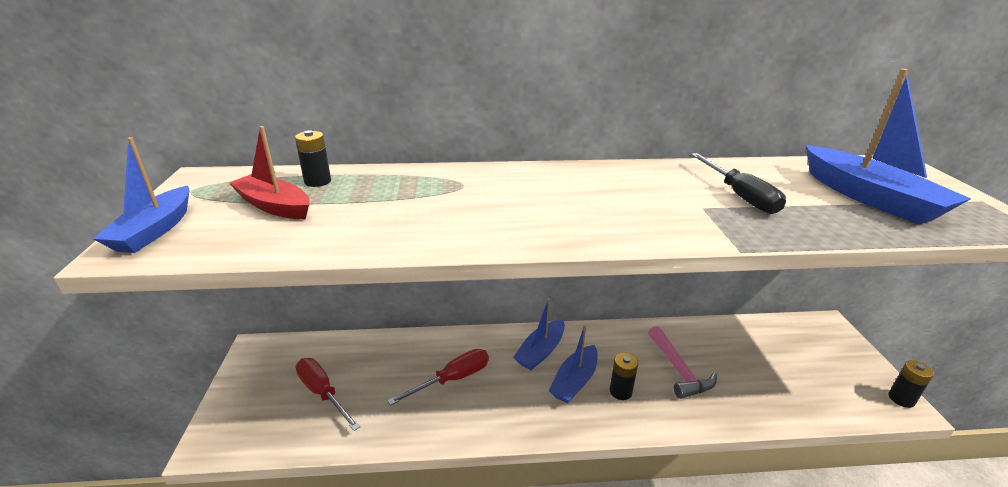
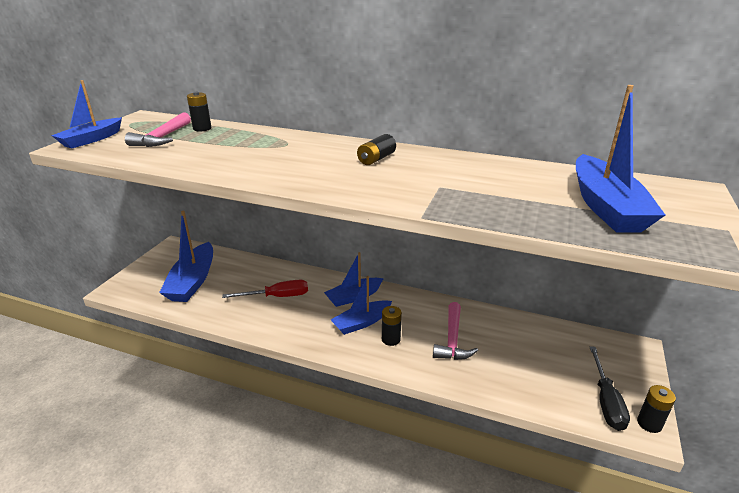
camera: 25 degrees right, 0 degrees up
red boat [229,126,309,219] -> pink hammer [125,112,191,147]
red screwdriver [296,358,360,431] -> blue boat [159,211,213,302]
black screwdriver [691,153,786,214] -> black screwdriver moved to [590,346,630,431]
none -> black battery [357,134,396,165]

